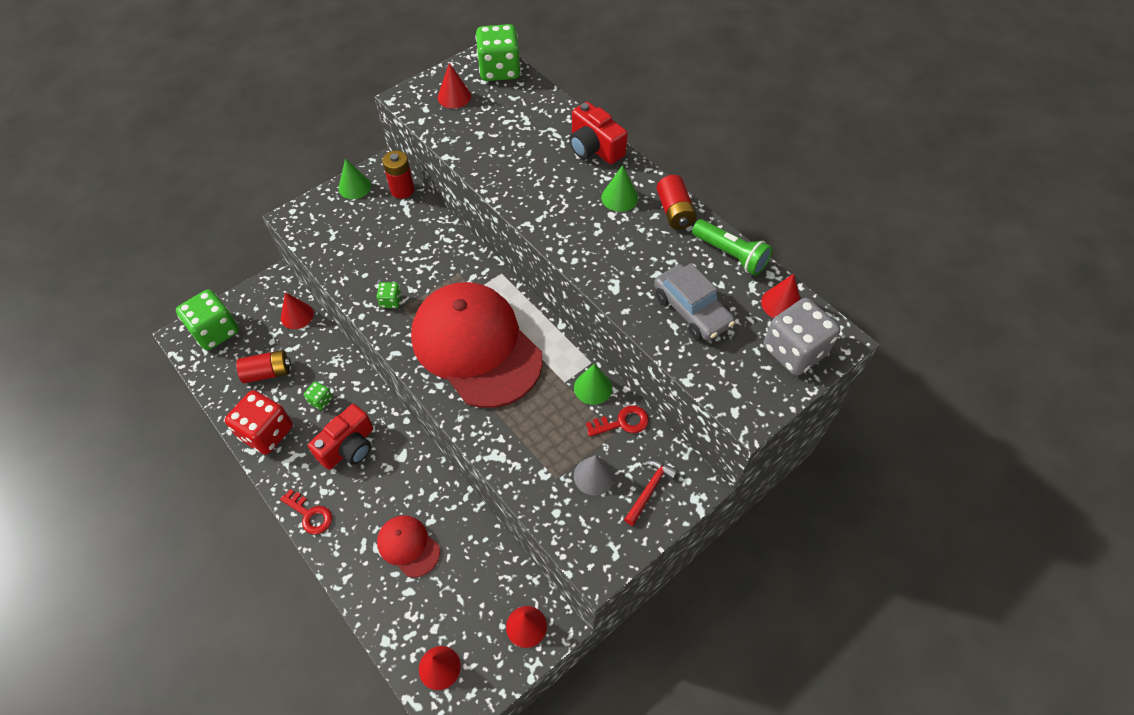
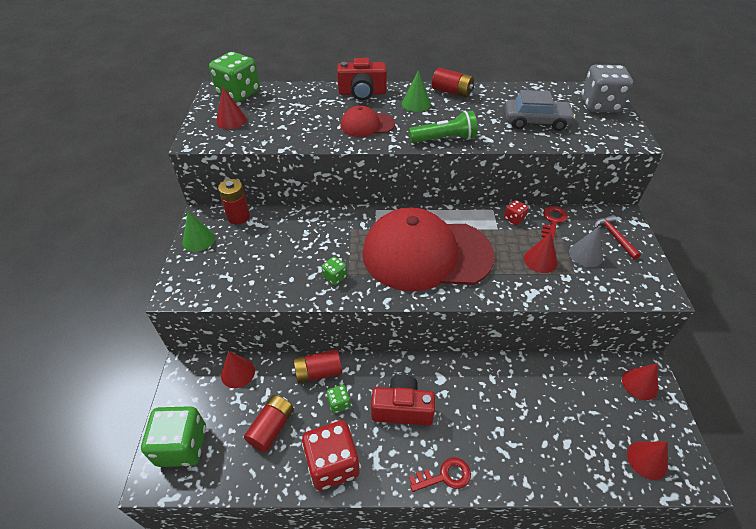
camera: 50 degrees left, 10 degrees down
red camera [308,404,373,470] -> red camera turned 75 degrees counterclockwise [371,375,435,426]
red cap [377,515,440,578] -> red cap moved to [341,105,395,137]
green cone [574,364,612,405] -> red dice [504,200,529,225]
green flashlight [692,219,773,276] -> green flashlight moved to [409,111,477,143]
red cone [761,274,801,318] -> red cone moved to [524,232,557,273]
none -> red battery [291,349,342,383]

